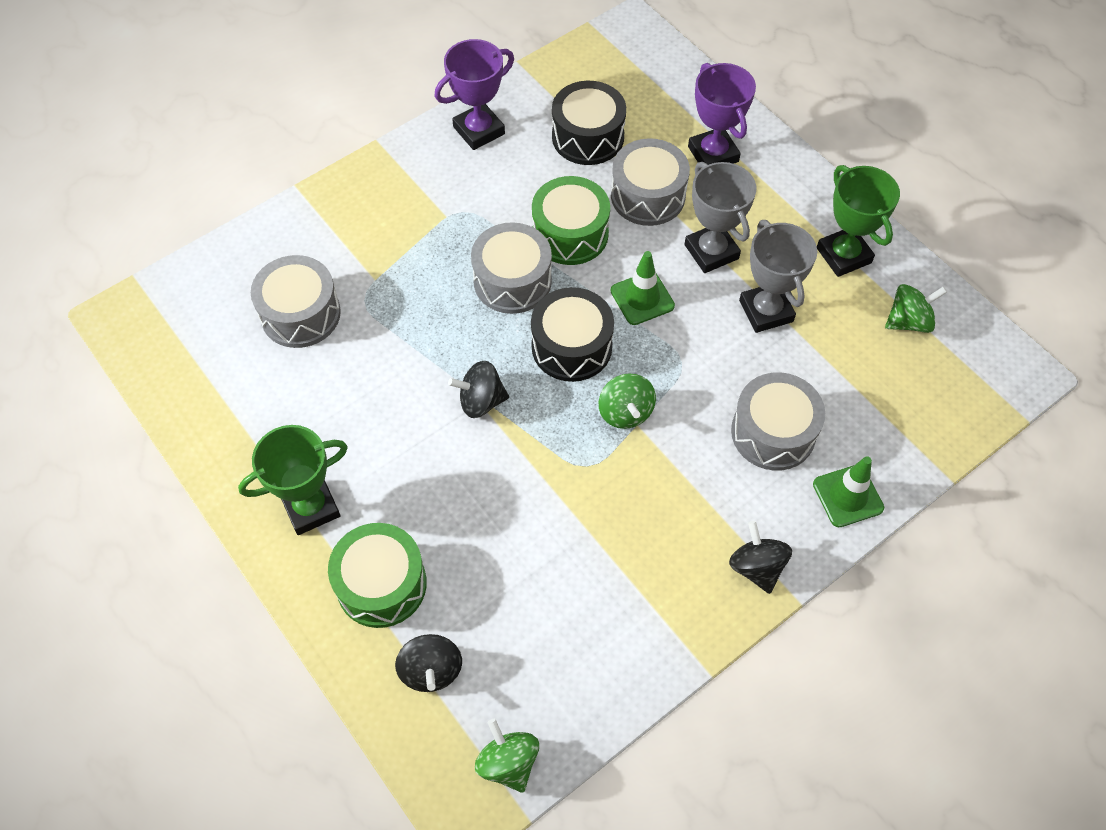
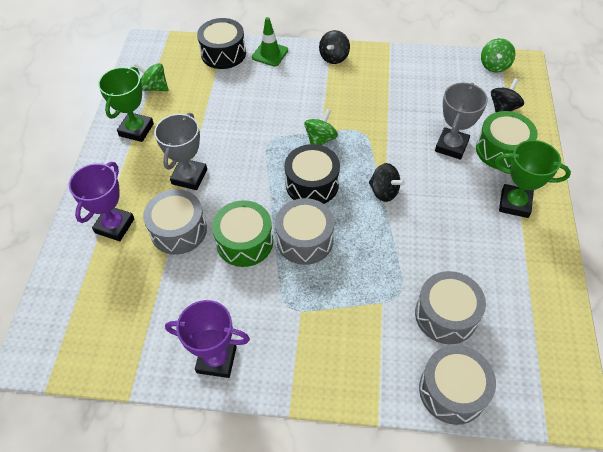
camera: 135 degrees left, 5 degrees down
black drum [552,81,626,165] -> black drum moved to [197,18,246,69]
green traffic cone [611,251,675,325] -> none
grey drum [731,372,825,471] -> grey drum moved to [419,345,496,425]
grey trophy [739,220,817,333] -> grey trophy moved to [435,83,488,160]

